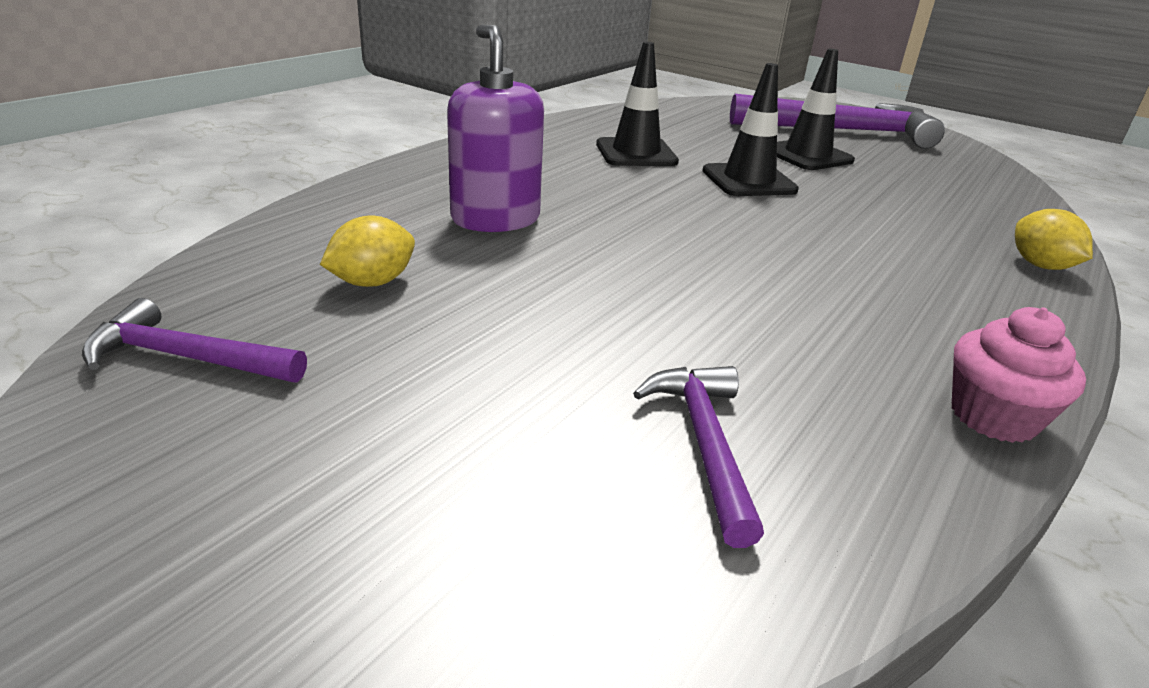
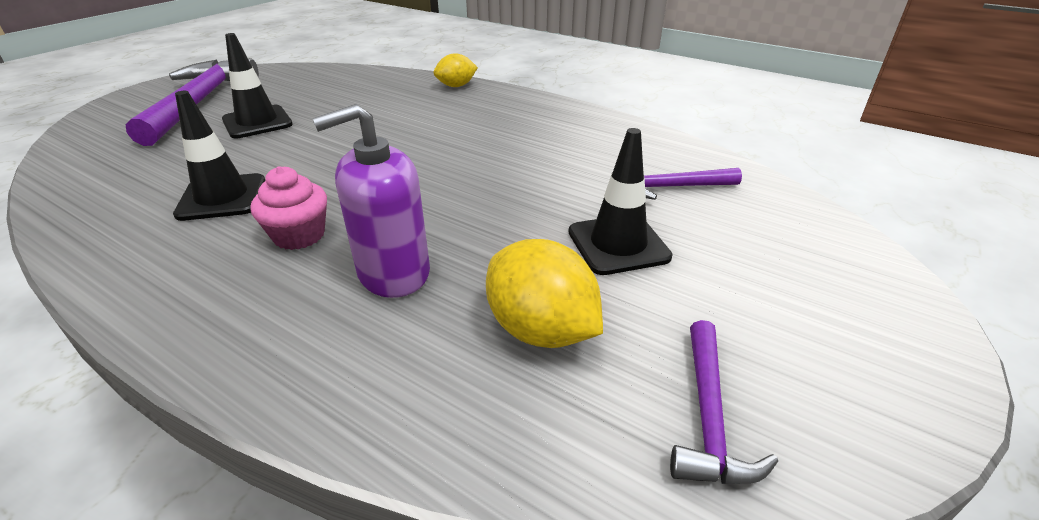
camera: 90 degrees left, 5 degrees up
yellow lemon [320,216,415,287] -> yellow lemon [486,239,603,348], size x1.57
black traffic cone [702,63,799,196] -> black traffic cone moved to [568,128,672,275]
pink cupcake [952,307,1086,443] -> pink cupcake moved to [251,166,327,250]

